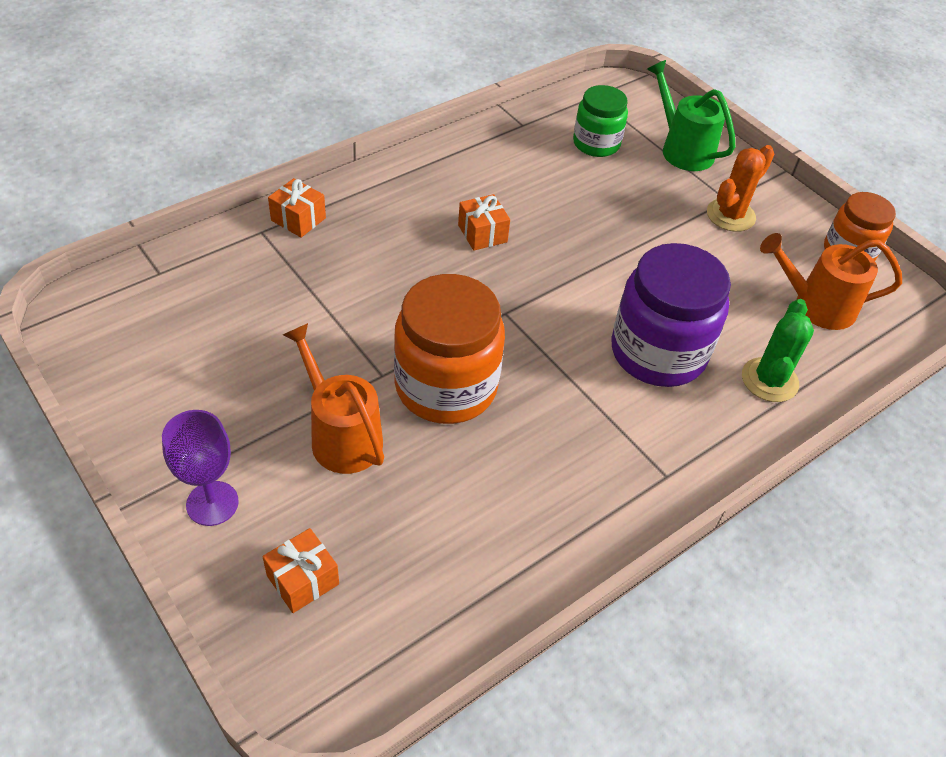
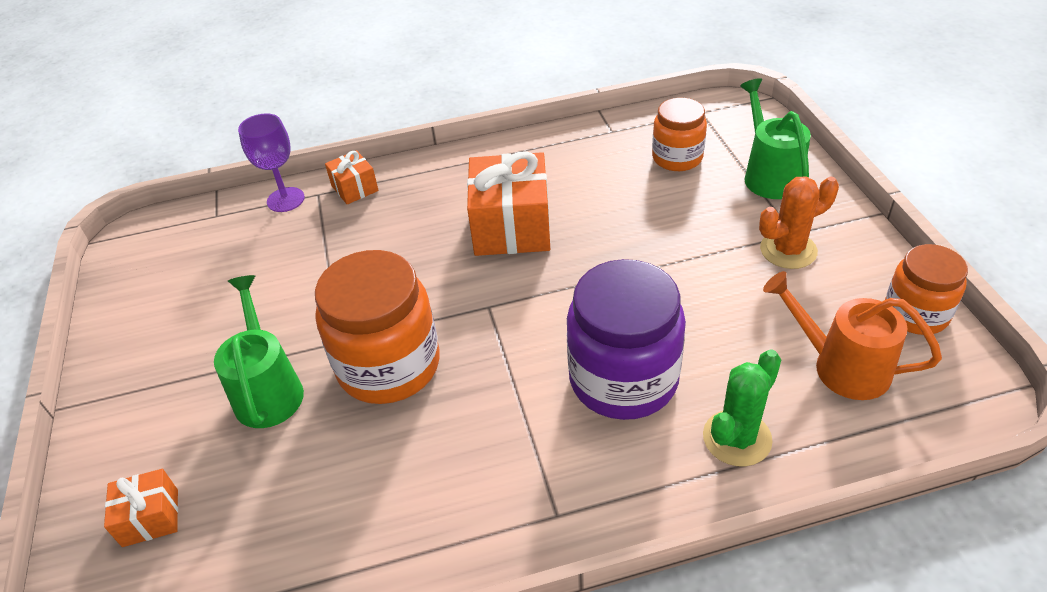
camera: 30 degrees right, 5 degrees down
purple goblet [162,410,239,526] -> purple goblet moved to [238,113,305,212]
orange watering can [283,323,384,474] -> green watering can [214,275,304,428]
orange gift [458,194,510,251] -> orange gift [467,151,550,256], size x1.96
green jar [573,85,628,157] -> orange jar [652,98,707,171]

